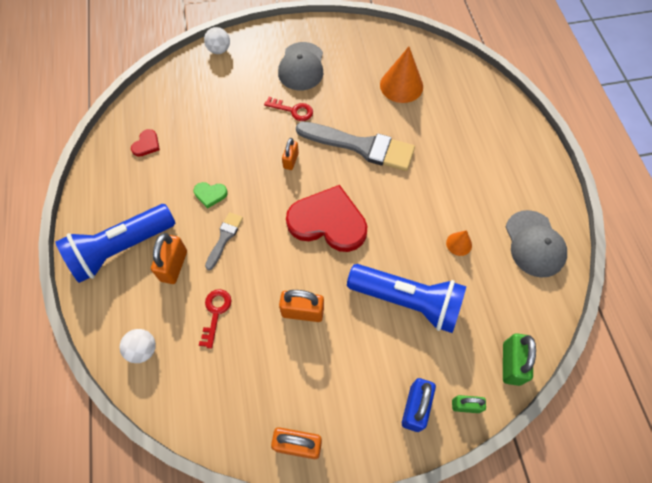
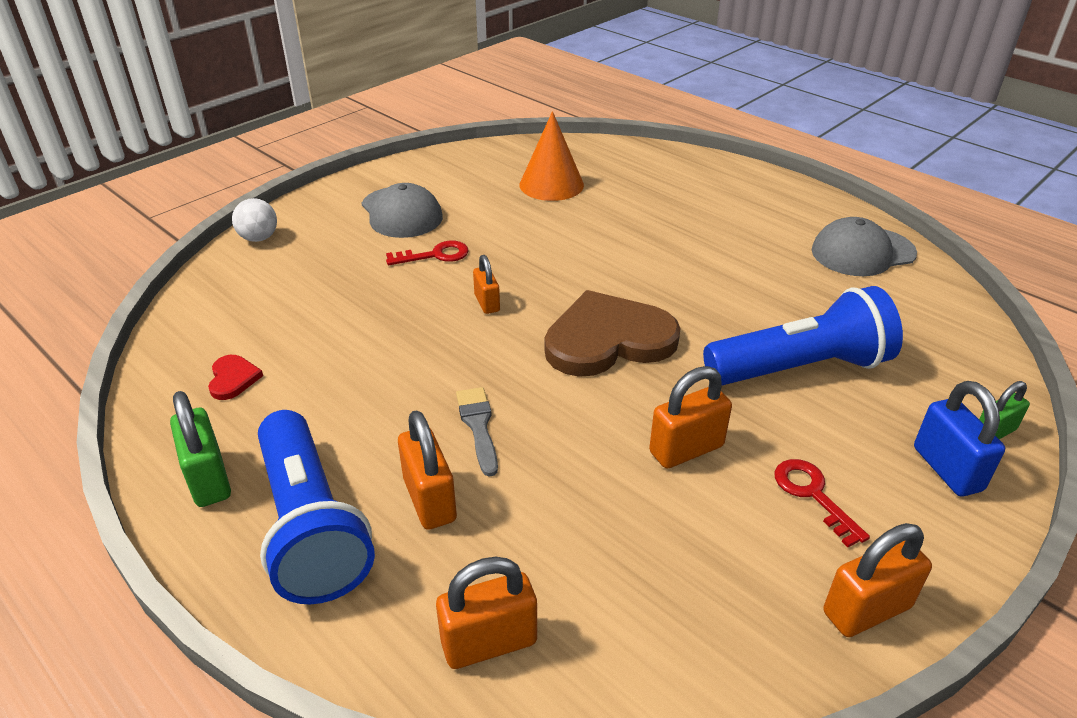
camera: 35 degrees left, 25 degrees down
blue flashlight [55,204,175,283] -> blue flashlight turned 45 degrees counterclockwise [258,410,375,604]
white ball [120,329,156,363] -> orange padlock [436,557,537,669]
green heart [194,182,228,209] -> none
red key [199,289,231,349] -> red key moved to [774,459,870,547]
red heart [286,185,367,252] -> brown heart [544,290,681,377]
grey brush [296,122,415,171] -> none
orange cone [446,230,472,256] -> none
green padlock [503,333,536,386] -> green padlock moved to [170,391,231,507]
grey cap [506,210,567,277] -> grey cap turned 120 degrees clockwise [811,217,917,276]

